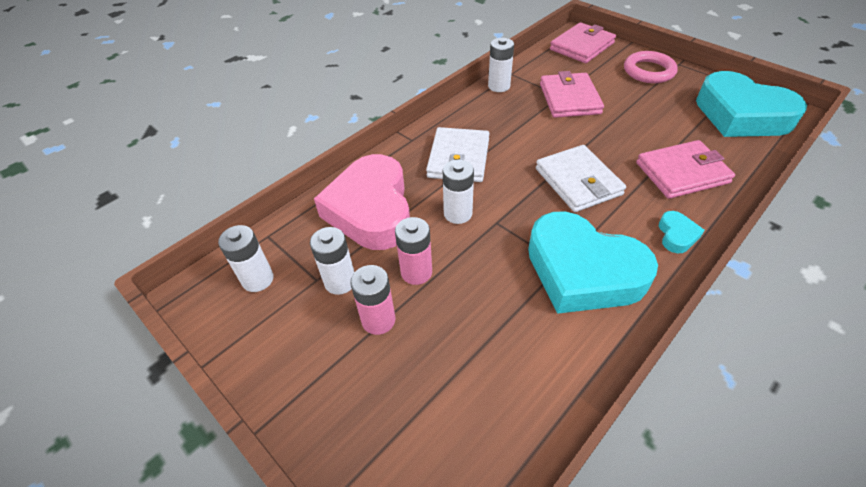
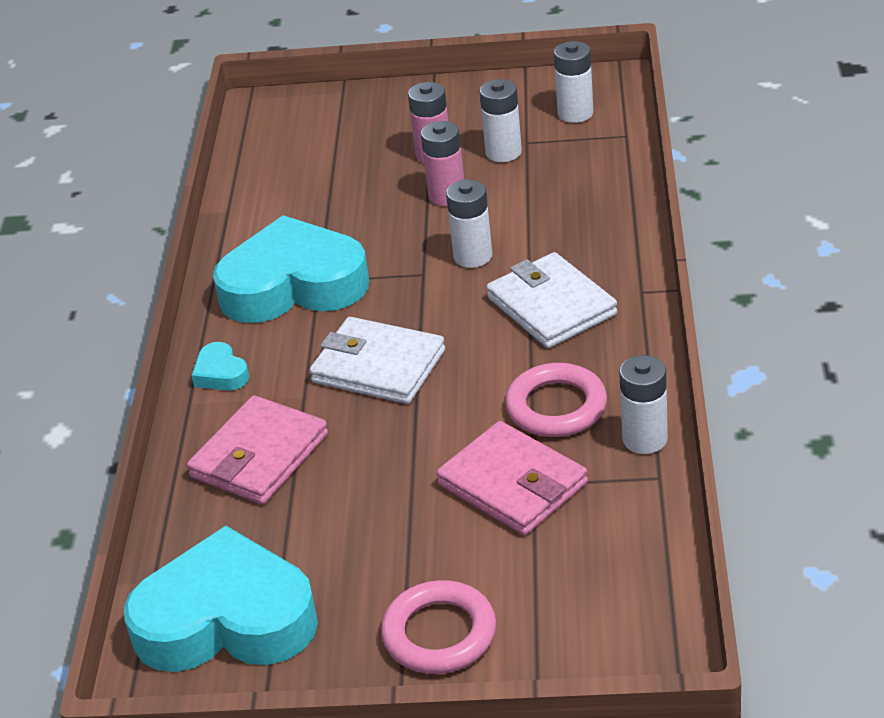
camera: 140 degrees right, 10 degrees down
pink heart [314,154,410,250] -> none
pink wallet [550,22,616,63] -> none
none -> pink ring [505,363,607,437]

